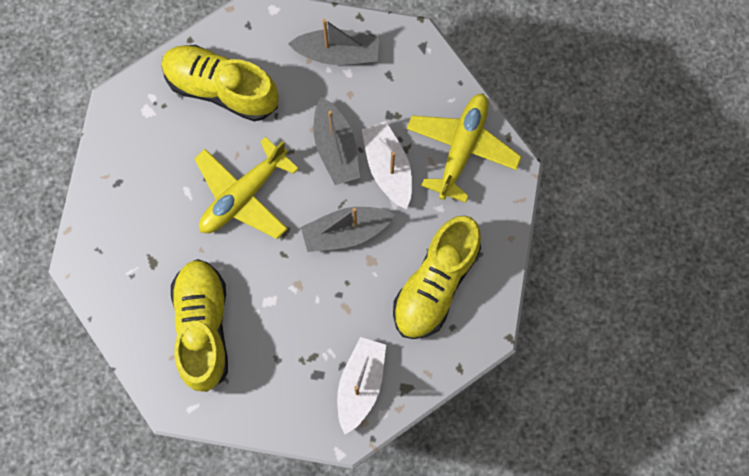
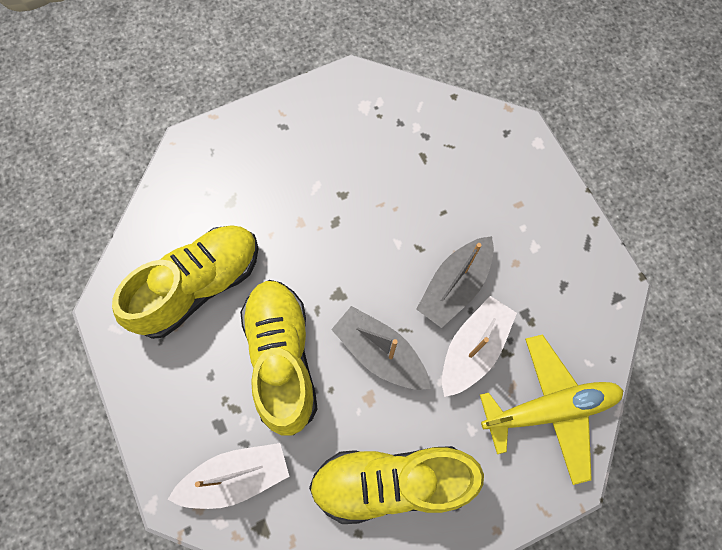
camera: 55 degrees right, 5 degrees down
yellow shoe [161,45,279,122] -> yellow shoe moved to [240,280,318,436]
yellow plane [194,137,299,239] -> none
grey boat [288,19,379,65] -> none

